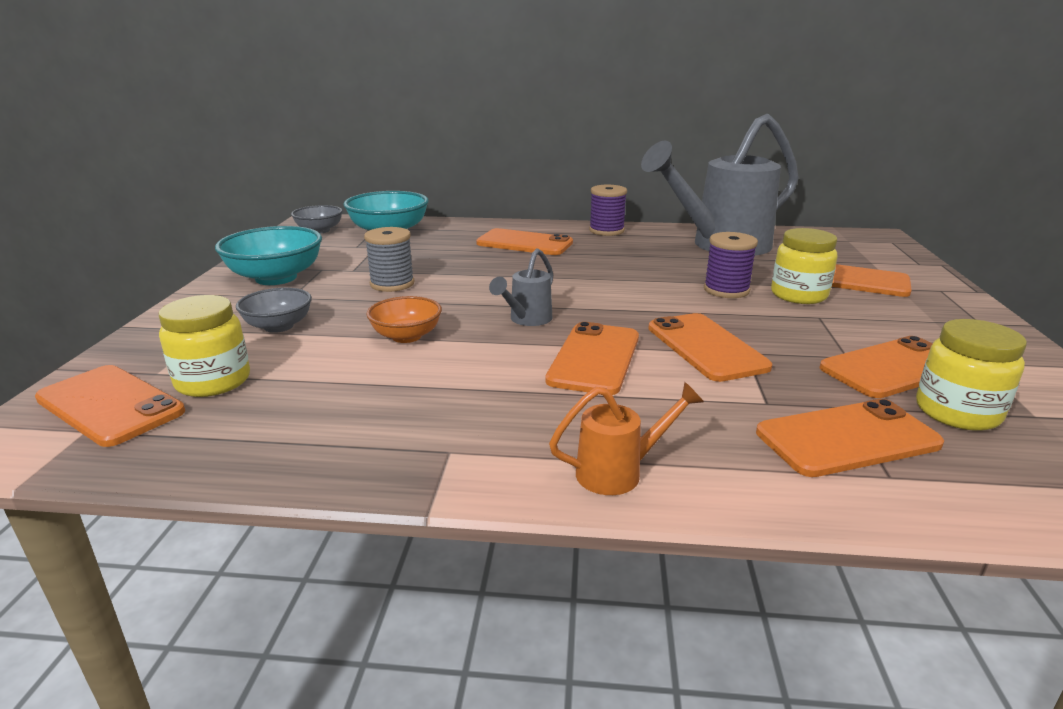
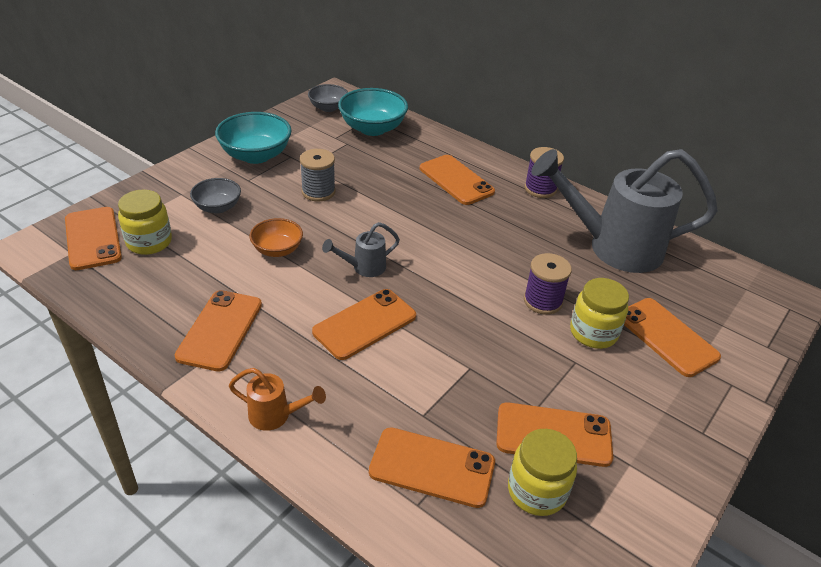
camera: 30 degrees right, 15 degrees up
orange phone [648,313,772,382] -> orange phone moved to [175,290,262,372]

